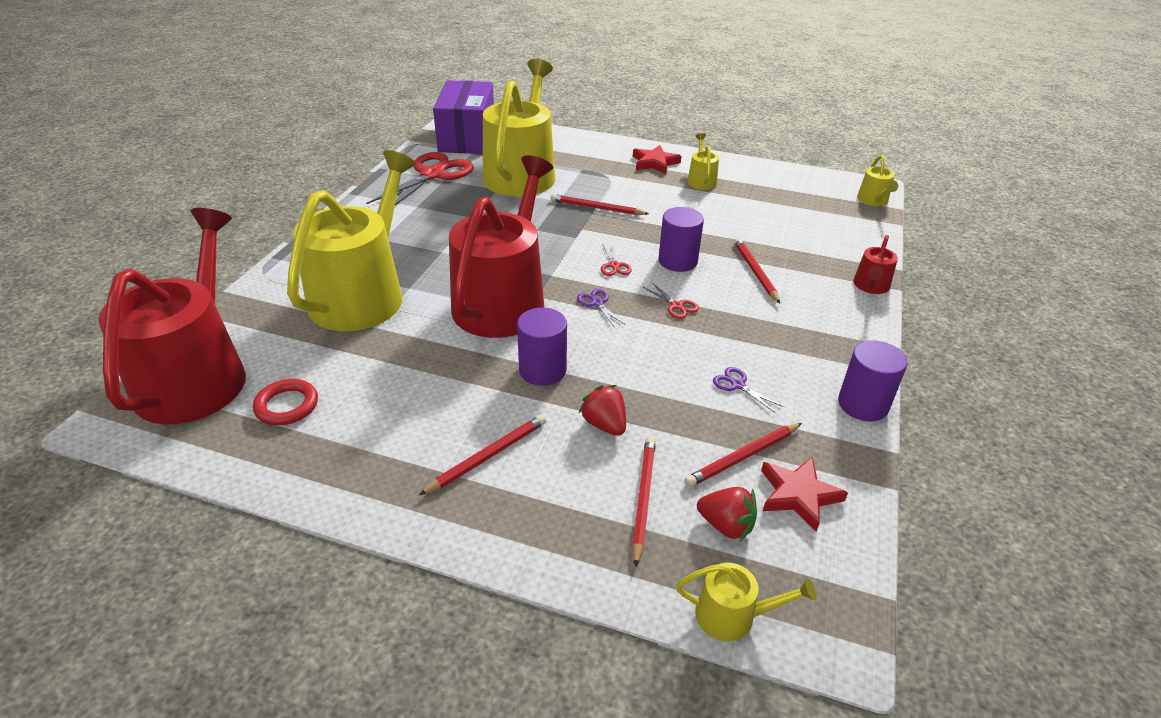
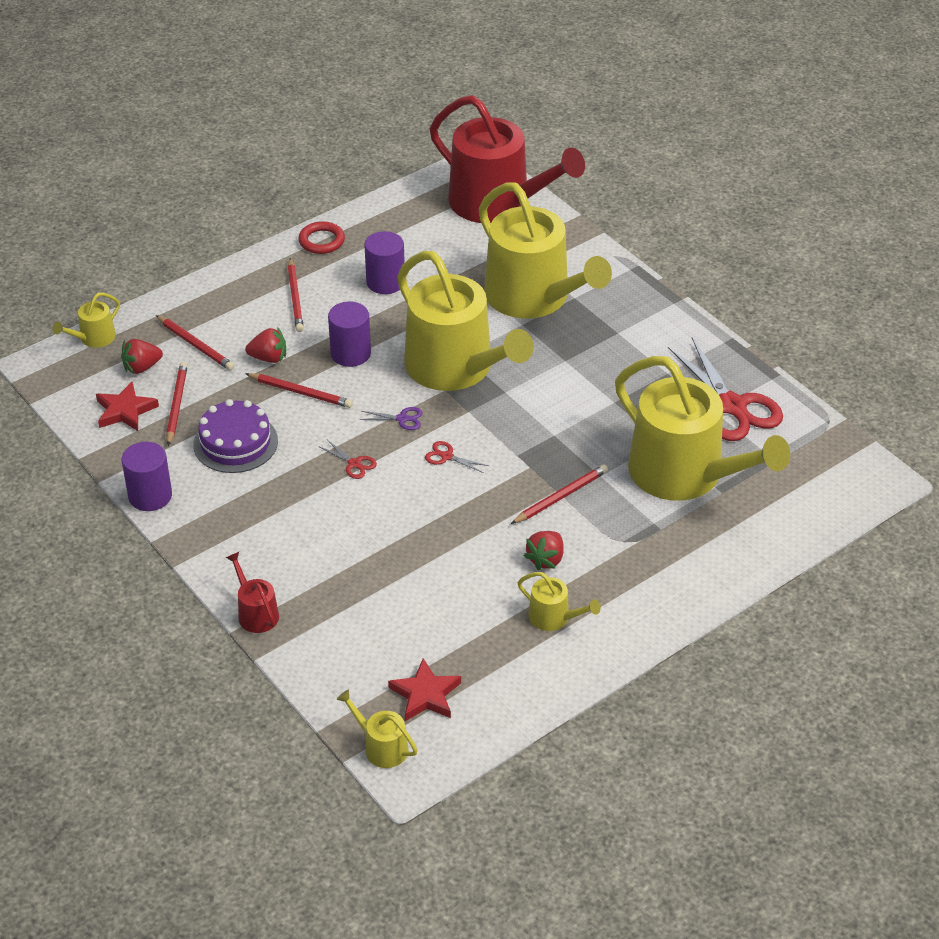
camera: 125 degrees right, 5 degrees up
red ring [253,379,318,425] -> red ring moved to [298,221,345,254]
purple box [433,80,494,154] -> none
red watering can [449,155,553,338] -> yellow watering can [397,251,534,391]
red star [633,145,681,174] -> red star moved to [388,658,461,721]
red scissors [643,283,699,319] -> red scissors turned 135 degrees counterclockwise [318,440,377,479]
purple cylinder [658,207,704,272] -> purple cylinder moved to [364,231,405,294]
purple scissors [713,367,783,413] -> purple cake [193,399,278,473]
red pencil [734,237,780,303] -> red pencil moved to [245,373,353,408]
none -> red strawberry [524,531,563,570]

